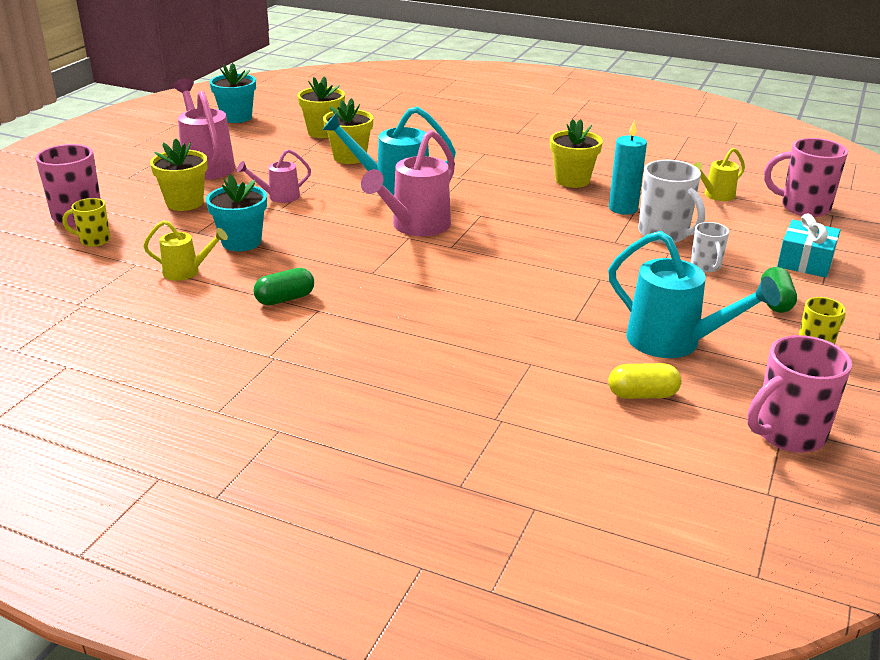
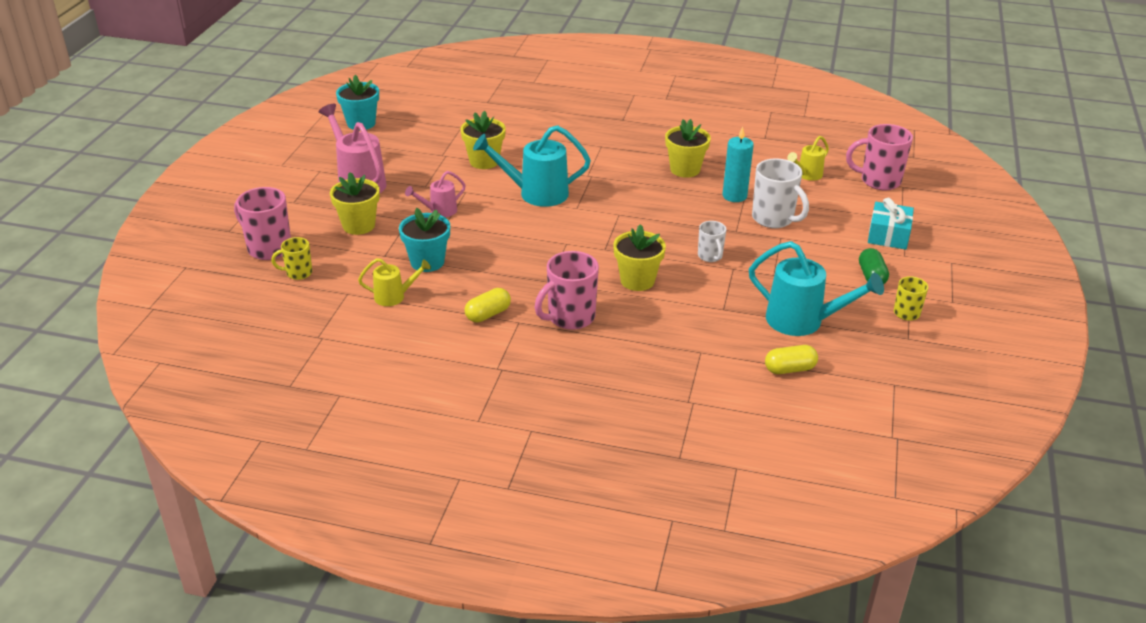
camera: 10 degrees left, 5 degrees up
green capsule [254,268,314,305] -> yellow capsule [464,288,511,322]
yellow flower pot [297,76,345,138] -> yellow flower pot moved to [613,224,666,291]
pink watering can [361,130,455,236] -> none
white mug [691,222,729,272] -> white mug moved to [698,221,726,262]
pink mug [747,335,852,453] -> pink mug moved to [535,251,599,330]

